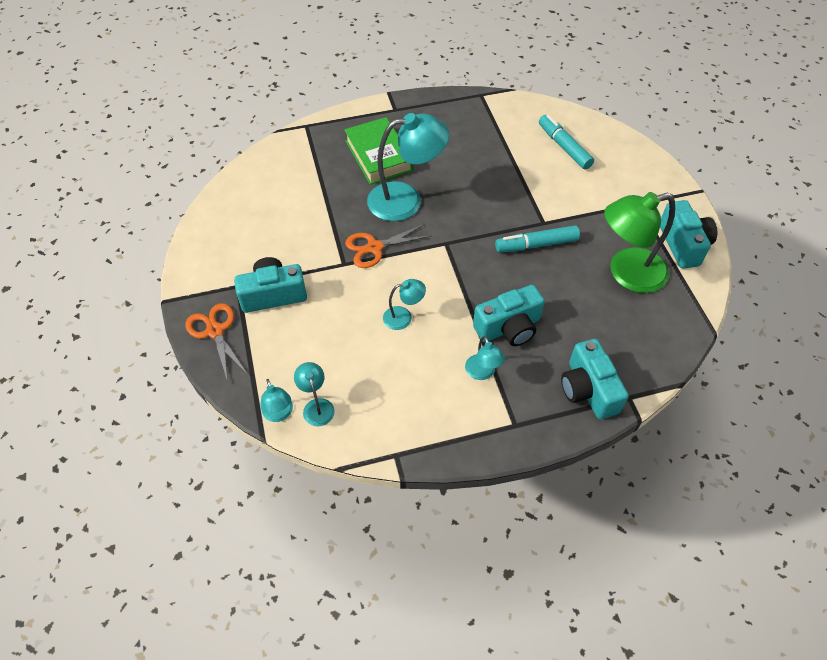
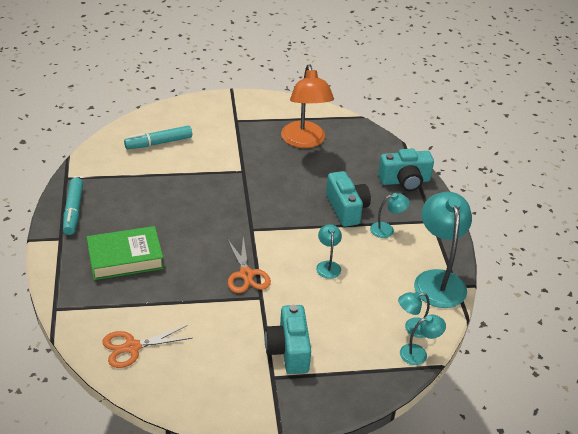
camera: 85 degrees left, 15 degrees down
orange scissors [185,303,246,382] -> orange scissors moved to [102,325,192,368]
turquoise lamp [367,113,449,221] -> turquoise lamp moved to [414,192,472,308]
turquoise marker [495,225,580,252] -> turquoise marker moved to [63,178,83,235]
green lamp [604,192,675,293] -> orange lamp [281,64,334,148]
turquoise camera [660,200,717,269] -> none

